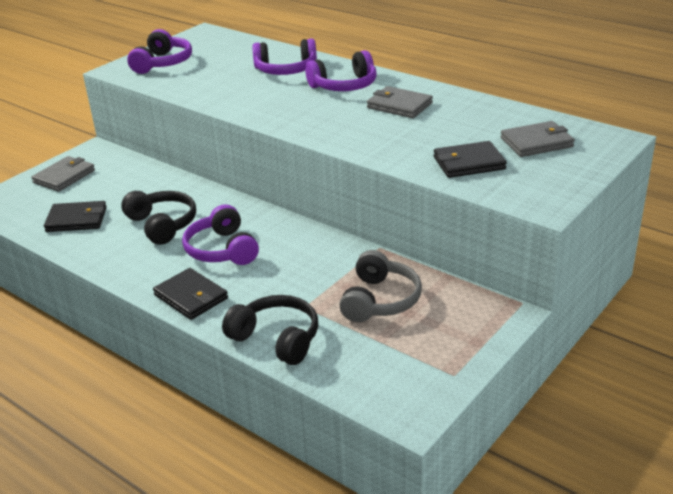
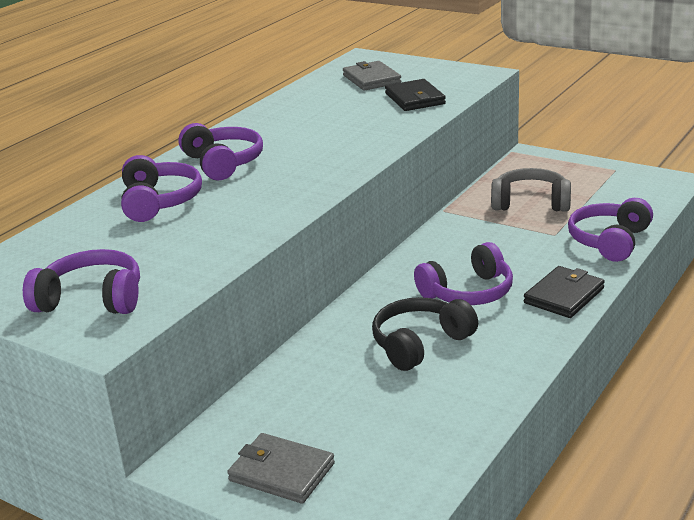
camera: 95 degrees left, 5 degrees down
black wallet [44,201,107,232] -> none
black headphones [222,295,318,365] -> purple headphones [568,198,653,262]
grey wallet [367,86,433,118] -> none

